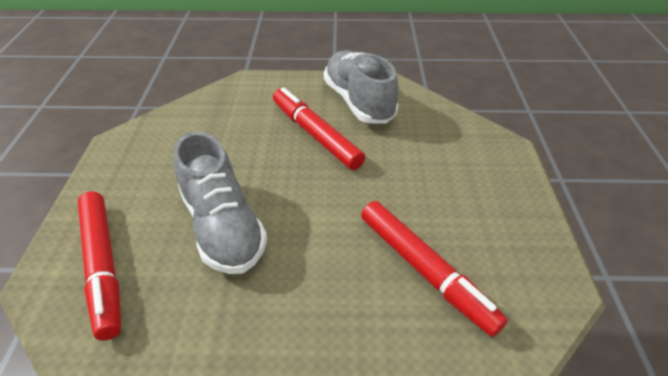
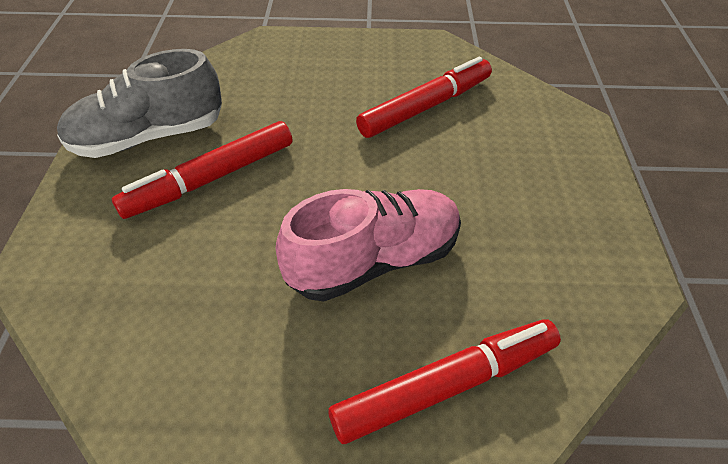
camera: 90 degrees left, 5 degrees up
grey shoe [174,131,267,274] -> pink shoe [276,189,461,302]

